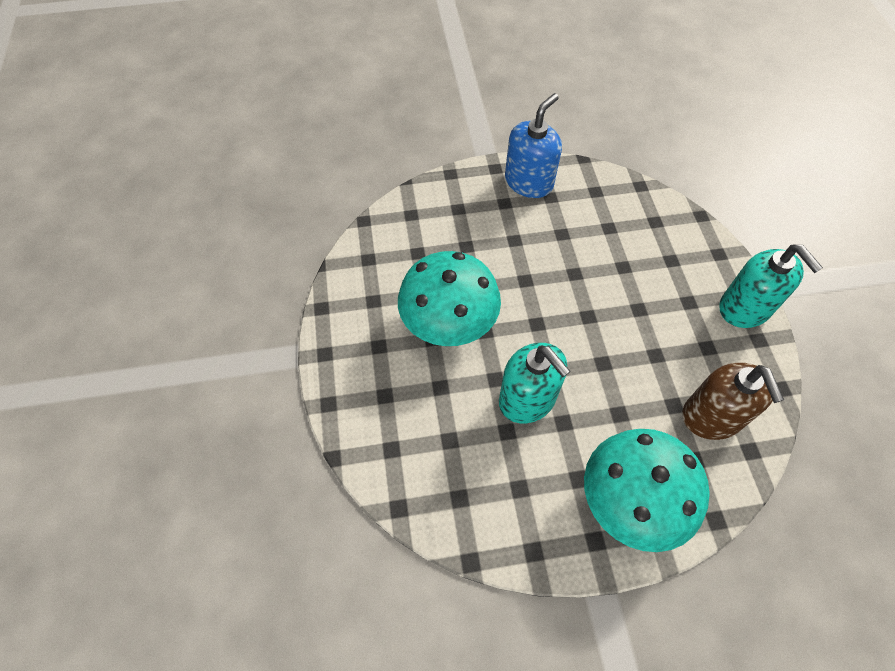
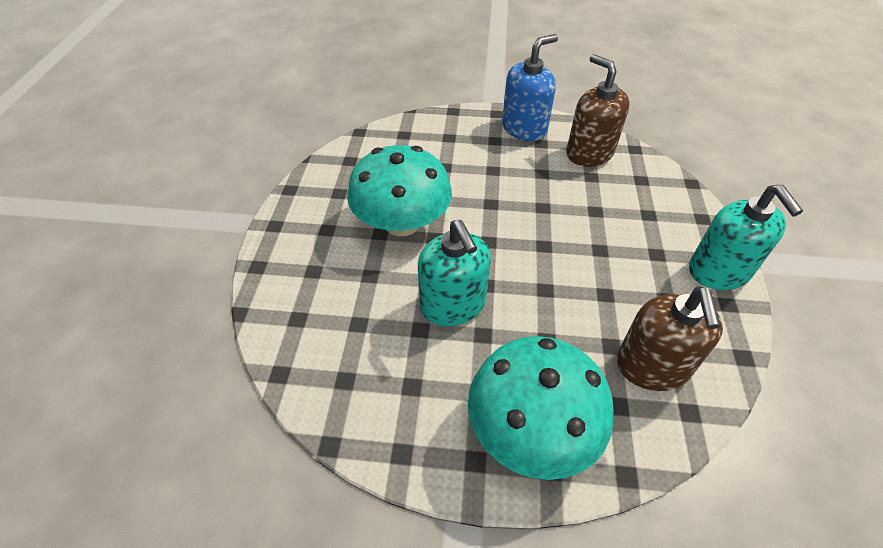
camera: 15 degrees right, 10 degrees down
none -> brown soap dispenser [566,54,630,167]

